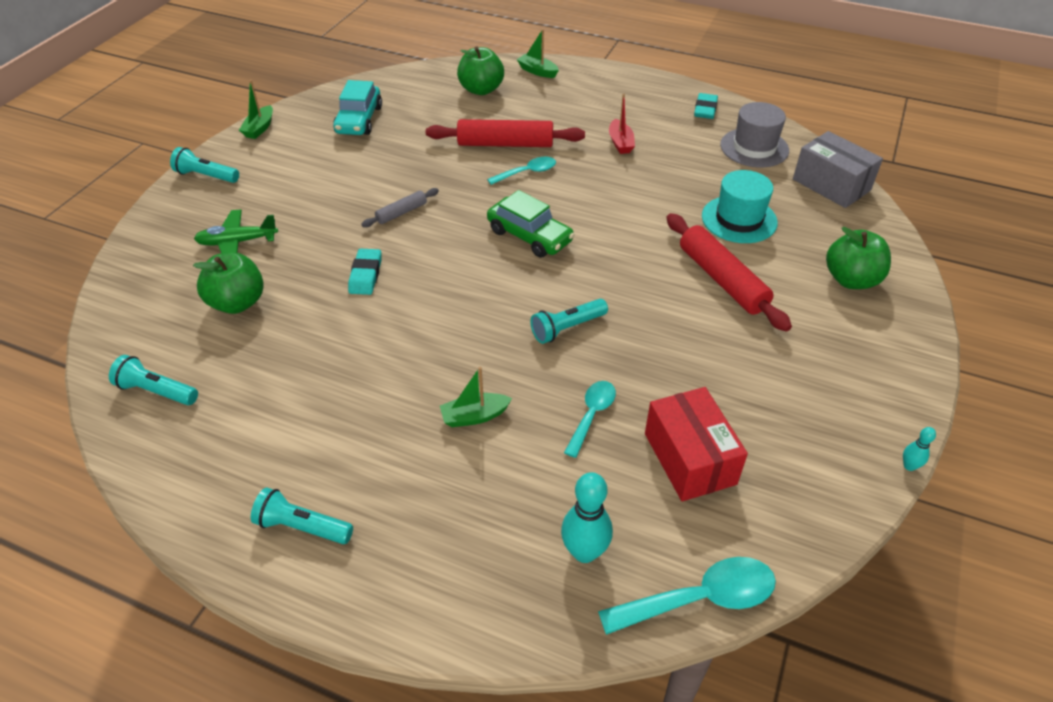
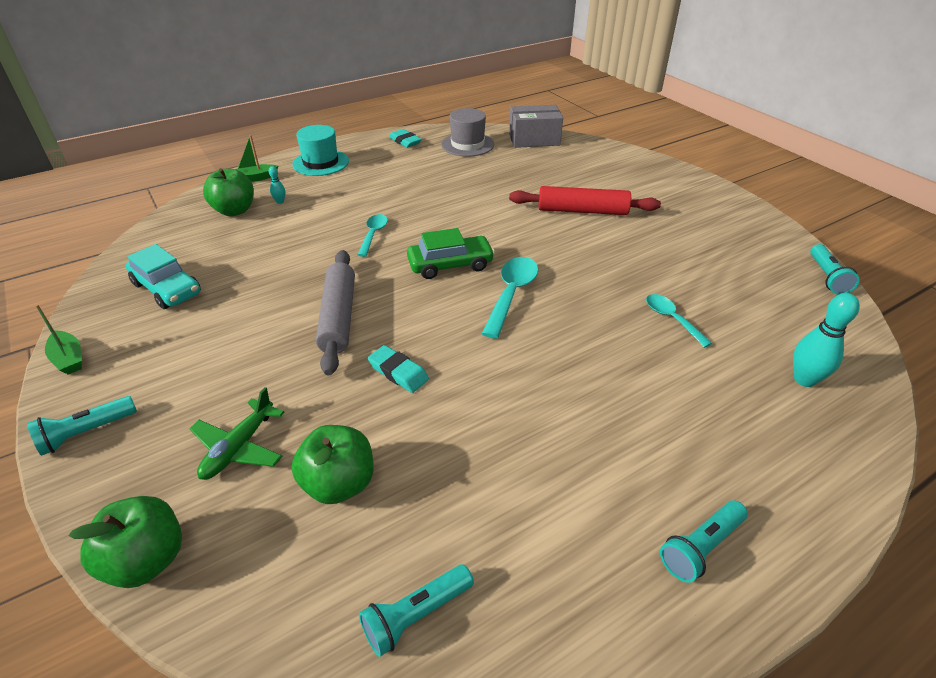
camera: 55 degrees left, 5 degrees down
grey rolling pin [361,188,439,227] -> grey rolling pin [316,250,355,375], size x1.93
red rolling pin [426,119,585,147] -> none
green boat [440,367,512,427] -> none
turquoise flashlight [530,299,608,344] -> turquoise flashlight moved to [810,244,860,295]
turquoise spoon [598,557,776,635] -> turquoise spoon moved to [481,257,538,339]
red boat [609,94,635,154] -> none
red box [645,387,748,501] -> none
turquoise hat [702,170,778,243] -> turquoise hat moved to [292,125,349,176]
green apple [826,227,891,289] -> green apple moved to [69,496,182,588]
turquoise bowling pin [903,427,936,471] -> turquoise bowling pin moved to [269,166,285,204]

